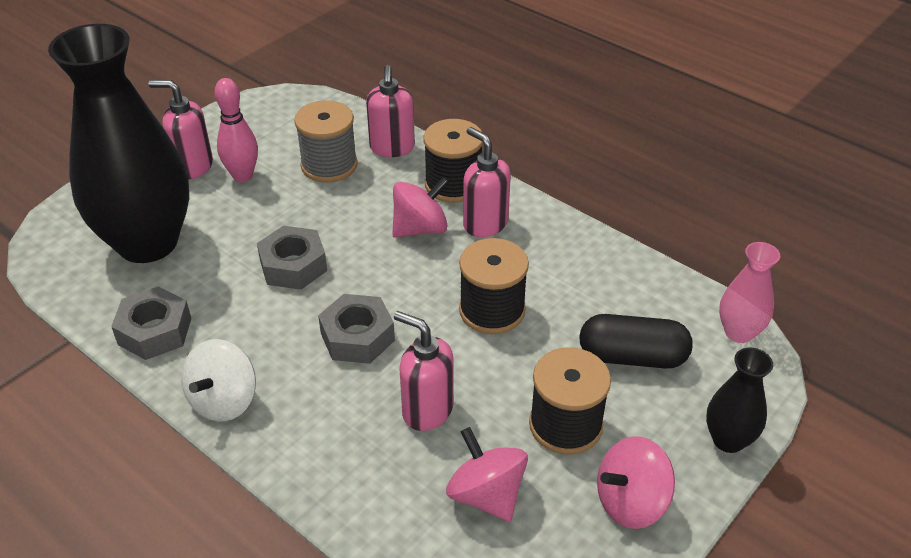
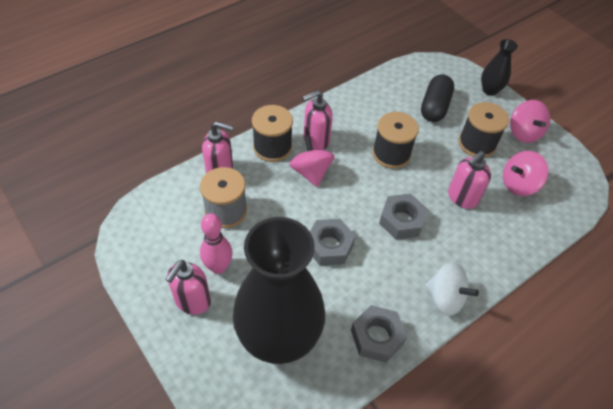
camera: 80 degrees left, 10 degrees up
pink vase [719,242,780,343] -> none

